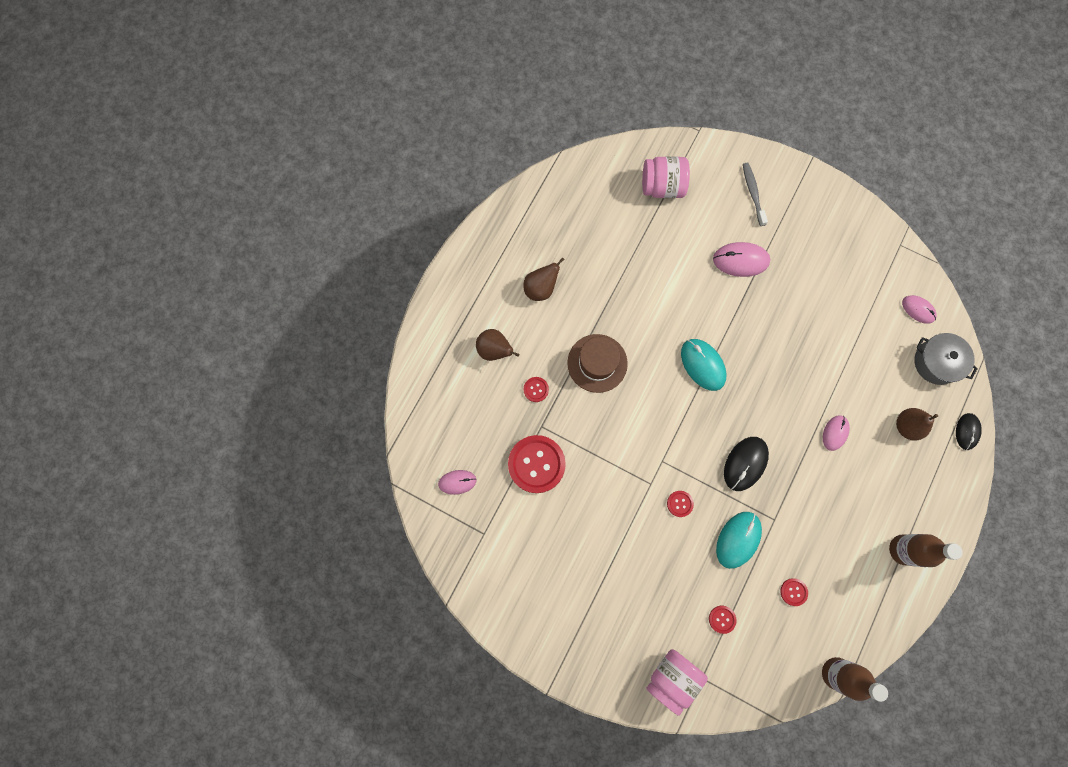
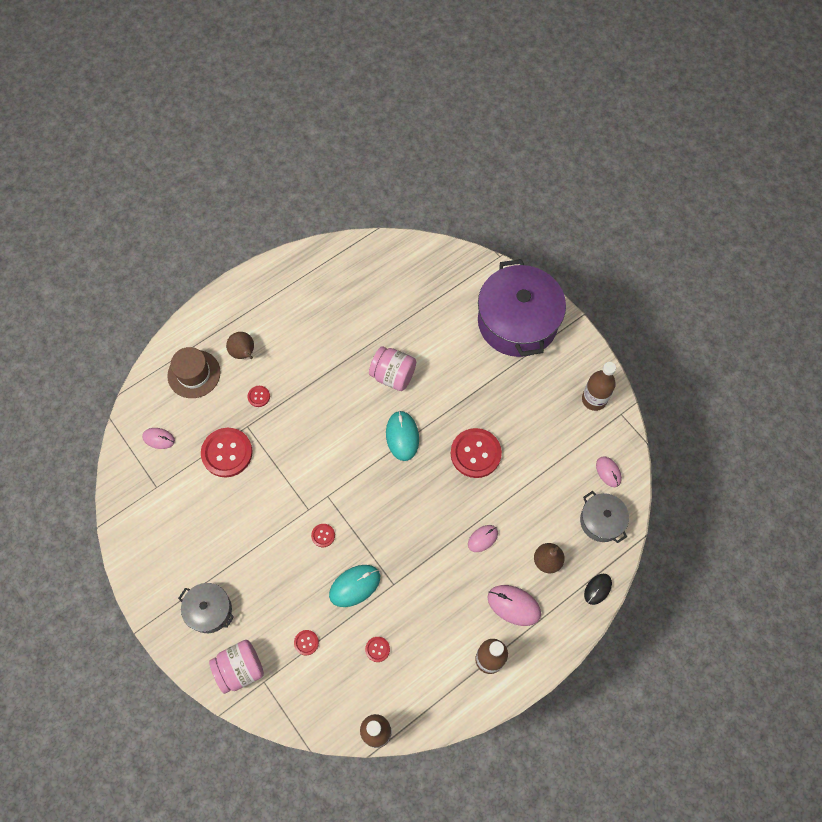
camera: 25 degrees right, 10 degrees down
brown pear [523,257,565,301] -> none
brown hat [567,334,628,393] -> brown hat moved to [167,347,221,398]
pink jar [642,157,690,198] -> pink jar moved to [369,346,416,391]
pink mouse [713,242,770,277] -> pink mouse moved to [488,585,541,626]
black mouse [724,437,769,491] -> none
grey toothbrush [743,163,768,226] -> purple pot [478,259,566,357]
none -> grey pot [178,583,234,633]
none -> red button [451,428,502,478]
none -> brown bottle [582,362,616,411]

